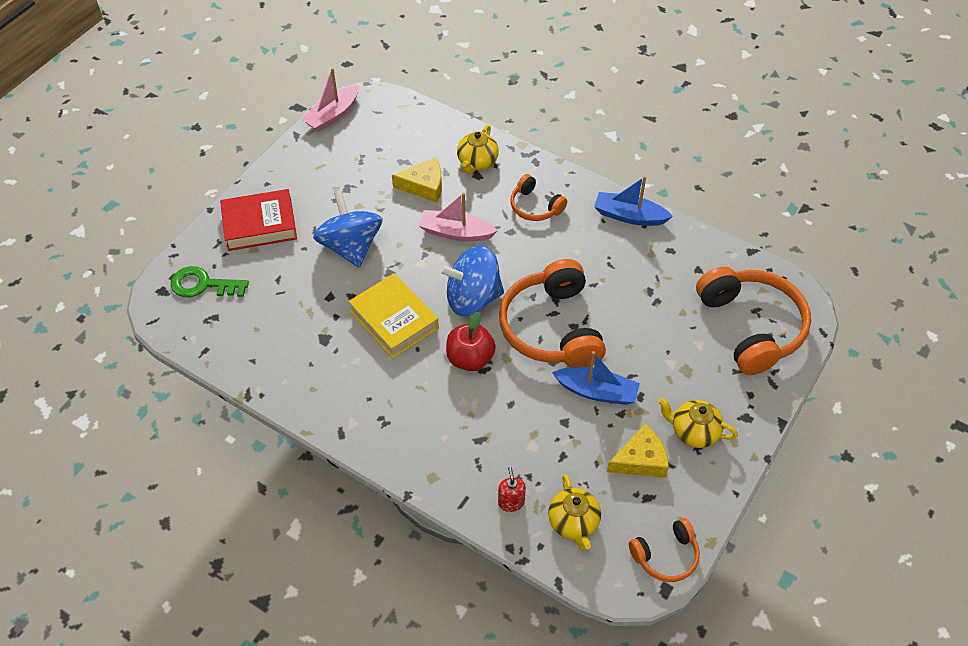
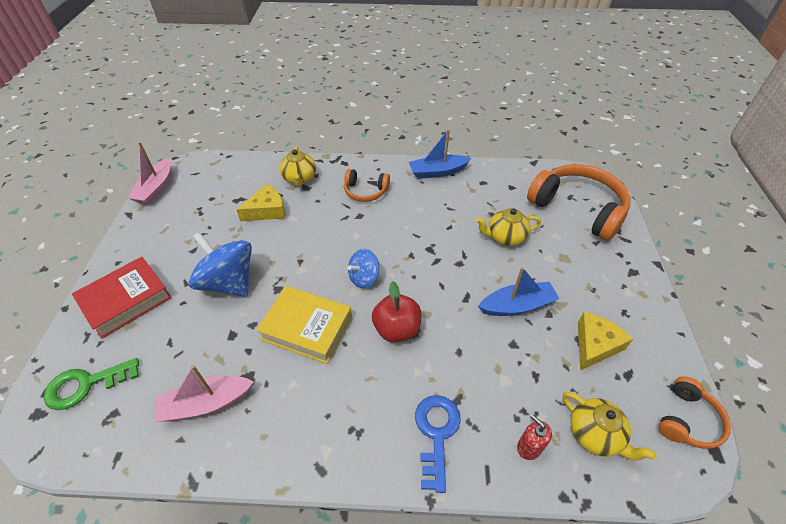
camera: 30 degrees left, 5 degrees down
pink boat [419,192,498,241] -> pink boat moved to [155,365,254,422]
blue spinning top [439,245,504,316] -> blue spinning top [348,249,379,288], size x0.56
orange headphones [499,259,606,367] -> none
yellow teapot [658,398,738,448] -> yellow teapot moved to [476,208,541,246]
none -> blue key [415,395,461,493]

